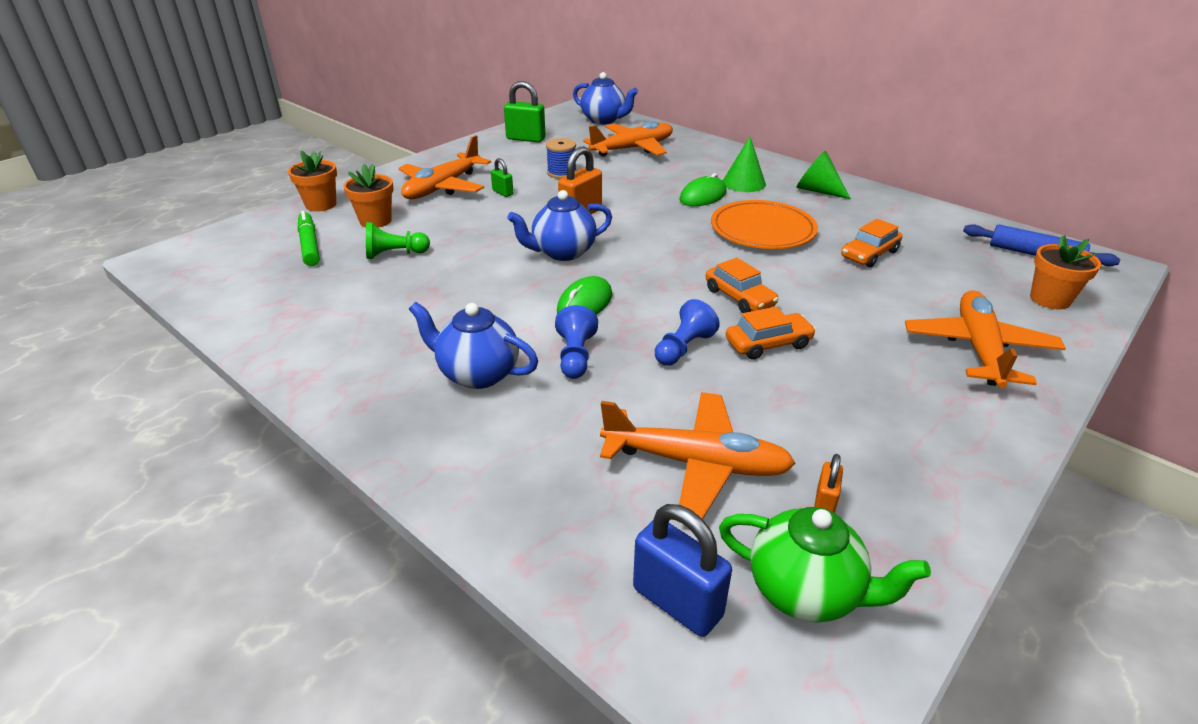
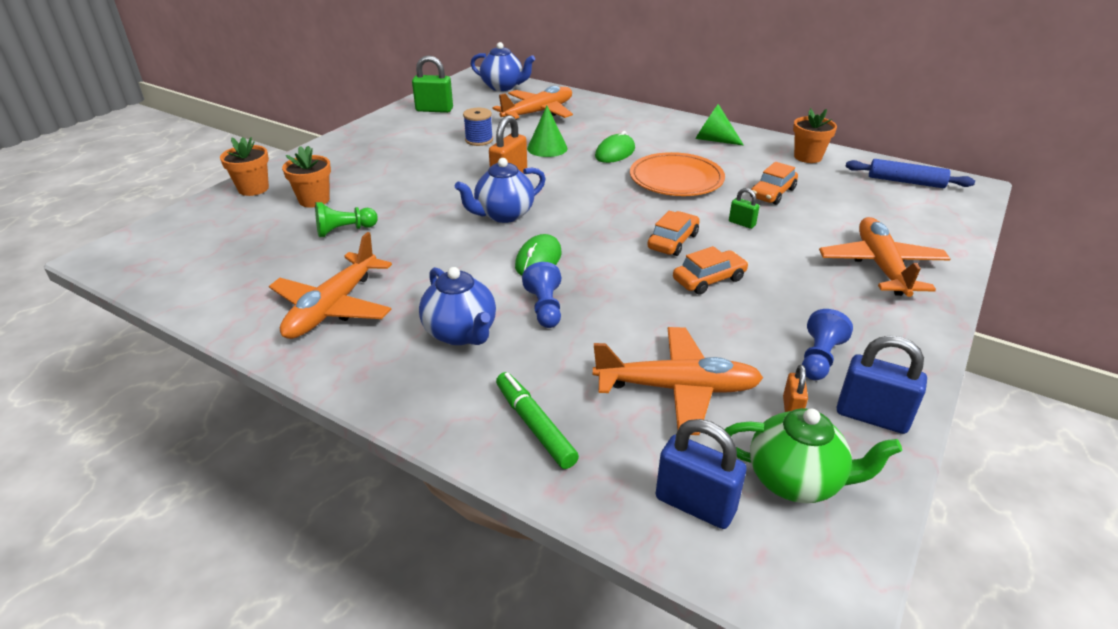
camera: 10 degrees left, 0 degrees up
green marker [298,210,320,266] -> green marker moved to [496,372,579,469]
orange plane [398,135,491,199] -> orange plane moved to [269,232,392,339]
blue teapot [409,302,538,389] -> blue teapot turned 135 degrees counterclockwise [419,267,496,345]
green padlock [491,158,513,197] -> green padlock moved to [729,188,760,229]
blue pawn [655,299,720,365] -> blue pawn moved to [802,309,853,380]
orange car [706,257,779,313] -> orange car turned 105 degrees counterclockwise [647,211,700,256]
green cone [723,137,766,192] -> green cone moved to [527,106,568,157]
orange flower pot [1030,235,1101,310] -> orange flower pot moved to [793,108,837,163]
none -> blue padlock [837,335,927,434]

